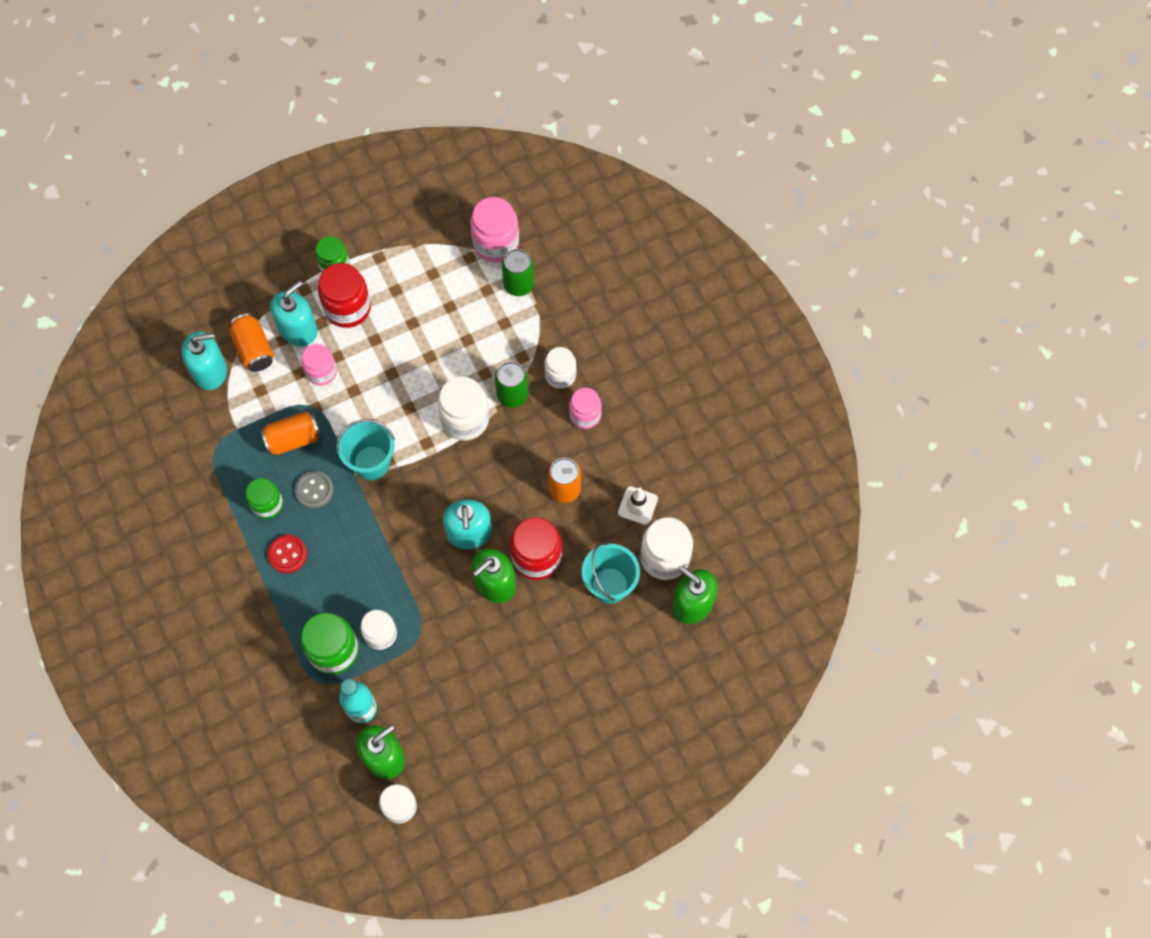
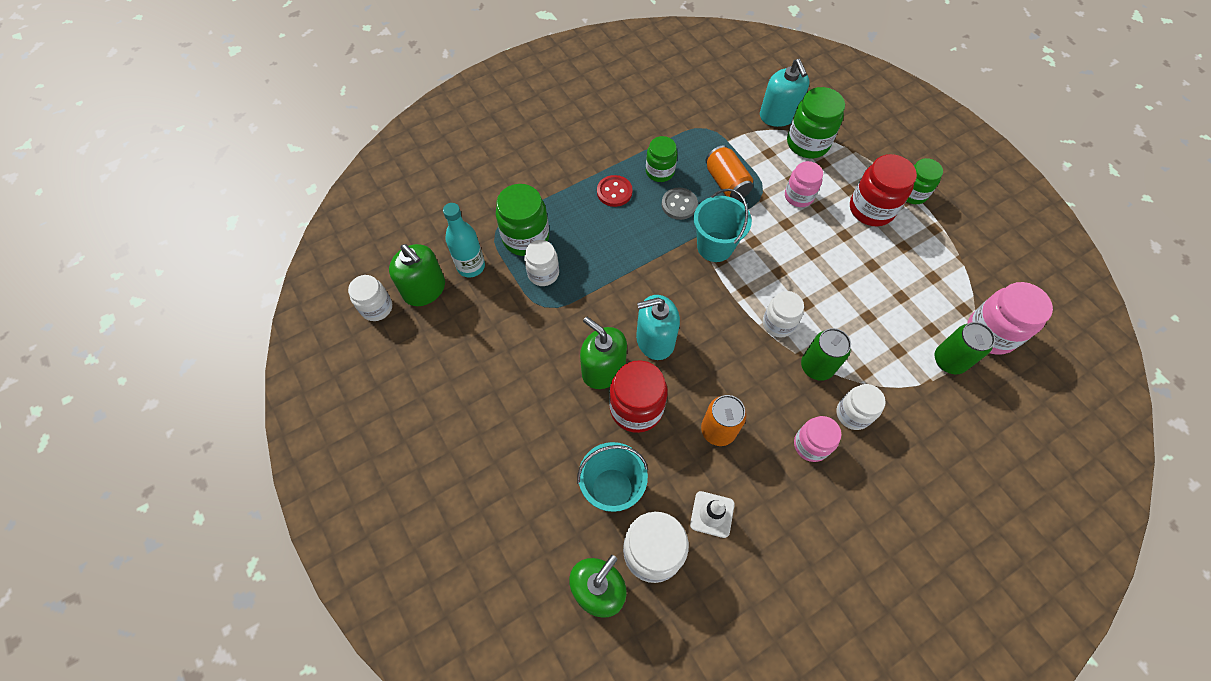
camera: 85 degrees right, 5 degrees down
orange can [229,314,274,372] -> green jar [787,87,845,158]
turquoise soap dispenser [270,281,318,346] -> none
white jar [438,376,489,440] -> white jar [763,291,804,338], size x0.65

